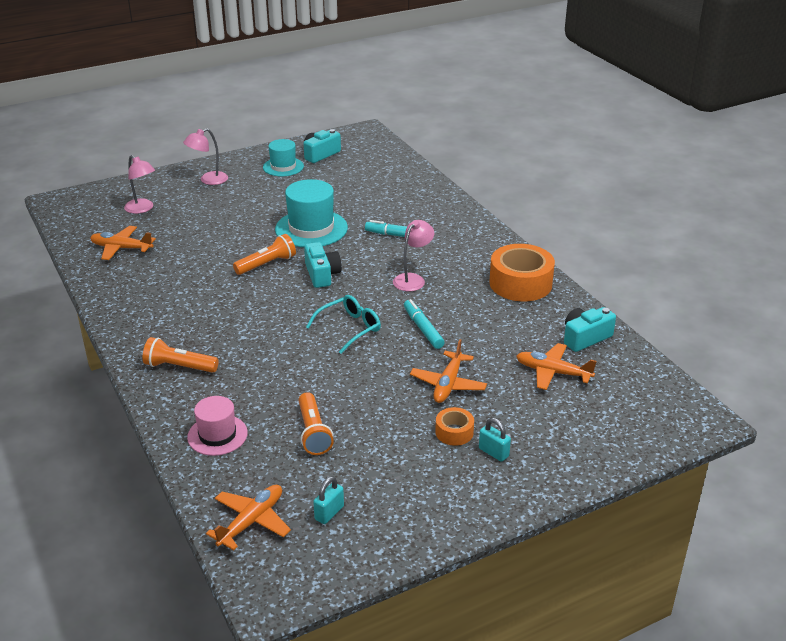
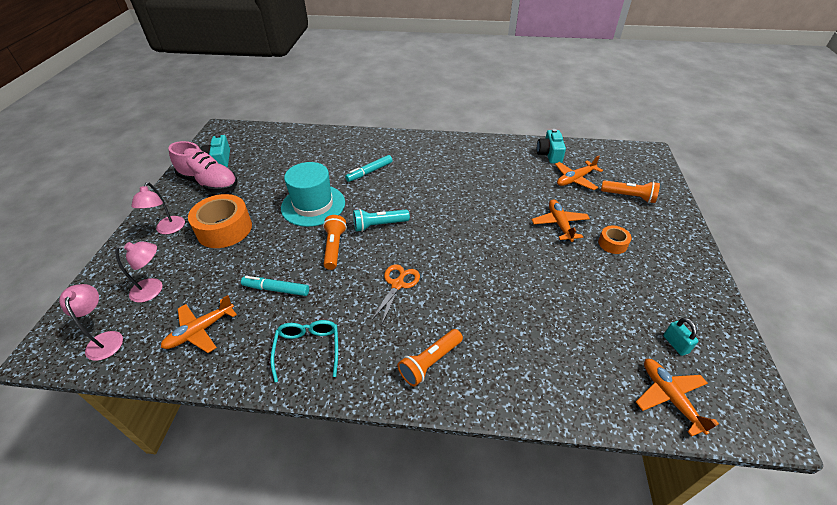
camera: 55 degrees left, 10 degrees up
pink hat [187,396,248,456] -> none
turquoise hat [263,139,304,176] -> pink shoe [168,141,238,193]
orange flashlight [299,392,334,455] -> orange flashlight moved to [601,180,660,203]
turquoise camera [304,242,342,288] -> turquoise flashlight [353,209,410,232]
turquoise glasses [306,295,381,354] -> turquoise glasses moved to [270,320,338,383]
pink lamp [393,220,434,291] -> pink lamp moved to [59,284,123,361]
turquoise marker [404,299,445,349] -> turquoise marker moved to [241,276,309,296]
orange plane [410,339,487,403] -> orange plane turned 150 degrees counterclockwise [531,199,590,242]
turquoise padlock [479,418,511,462] -> none
orange tape [489,244,555,301] -> orange tape moved to [188,194,252,248]
none -> orange scissors [371,264,420,326]

